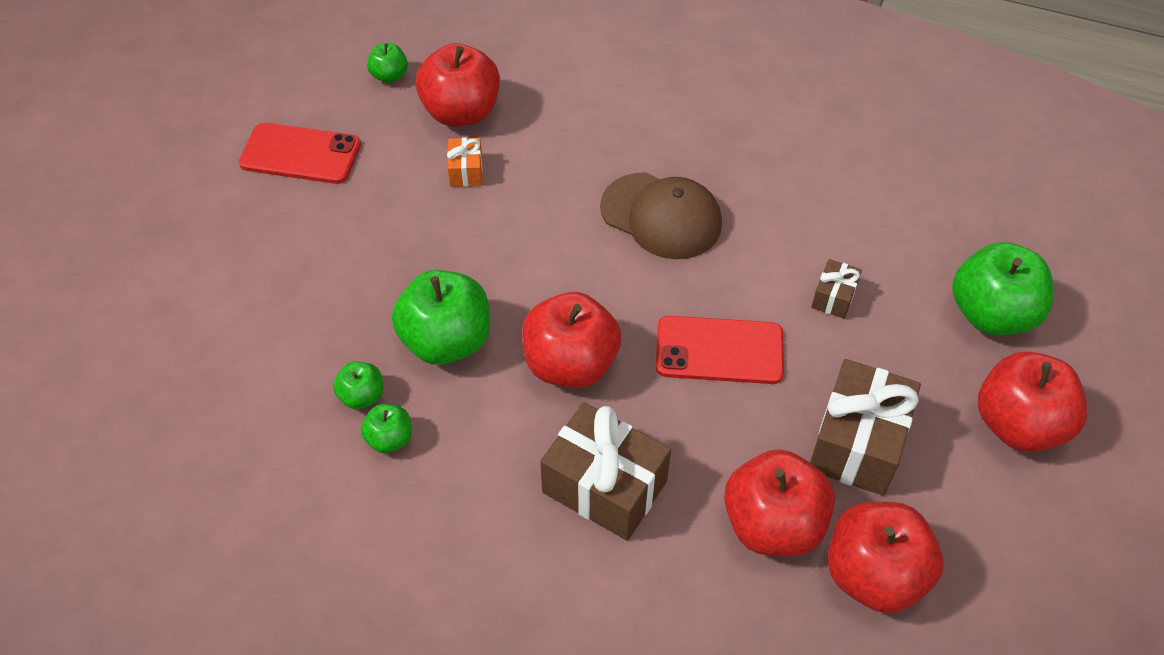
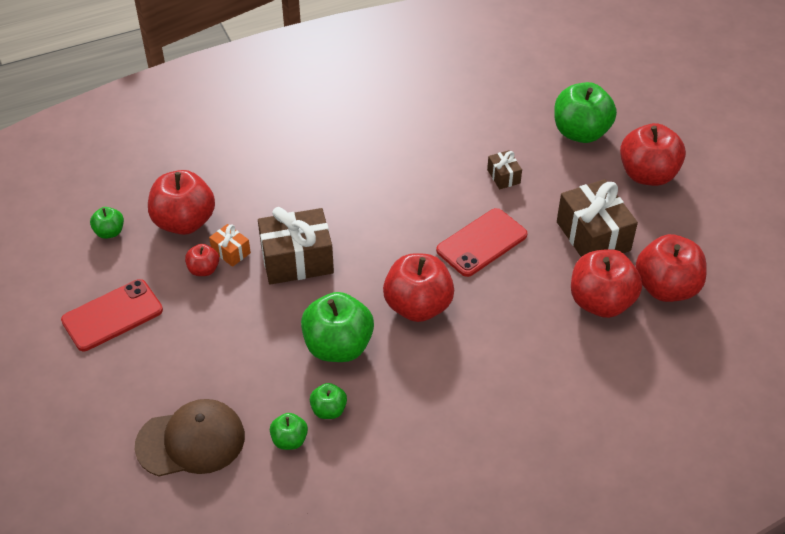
camera: 45 degrees left, 5 degrees down
green apple [361,404,412,453] -> green apple moved to [270,413,308,450]
brown gift [540,402,671,541] -> brown gift moved to [258,207,334,285]
brown cap [600,172,722,259] -> brown cap moved to [135,399,245,476]
none -> red apple [185,244,219,276]

